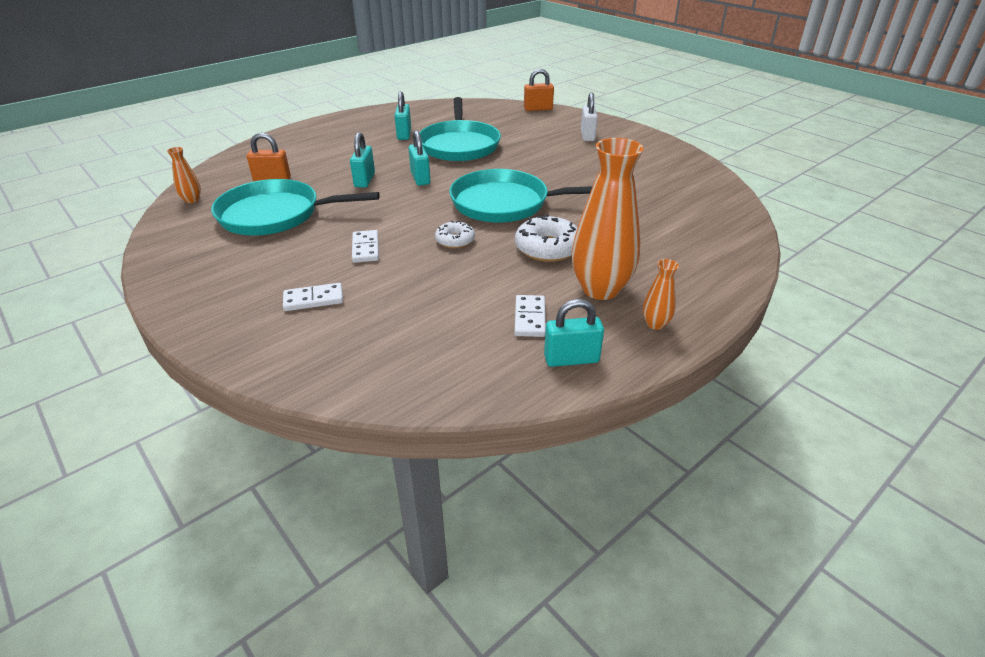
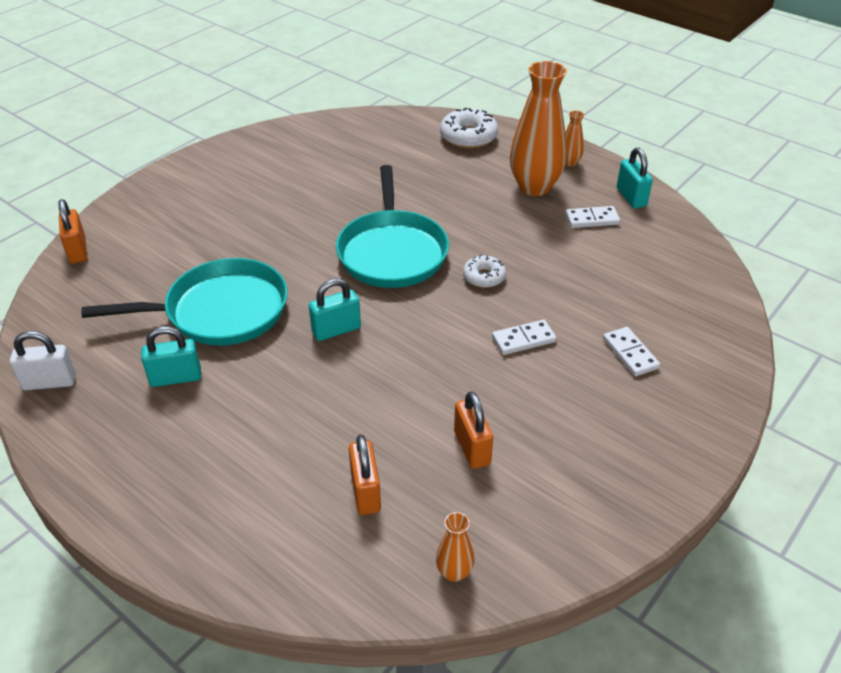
camera: 100 degrees left, 5 degrees up
turquoise pan [211,179,380,235] -> orange padlock [454,391,493,469]
turquoise padlock [350,132,375,188] -> none
white donut [515,214,578,262] -> white donut moved to [440,108,498,149]
white padlock [581,92,598,141] -> white padlock moved to [10,331,76,390]

